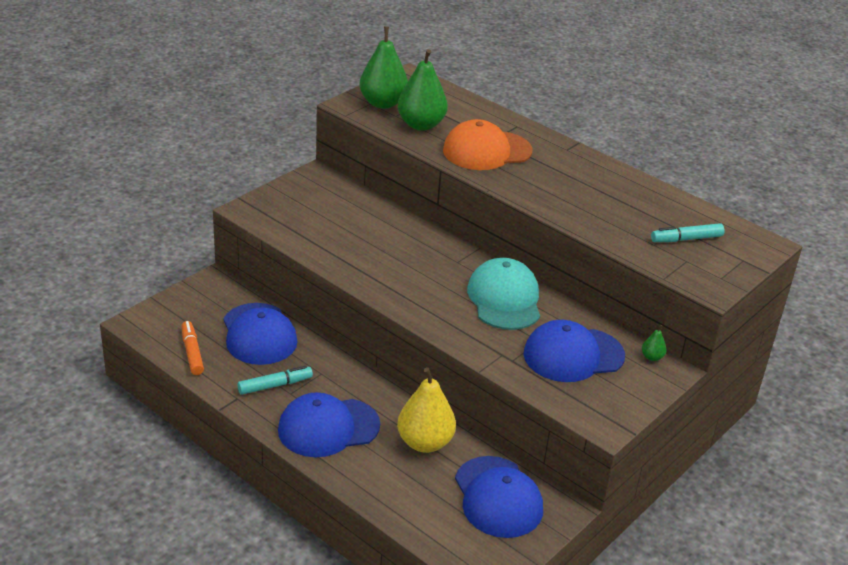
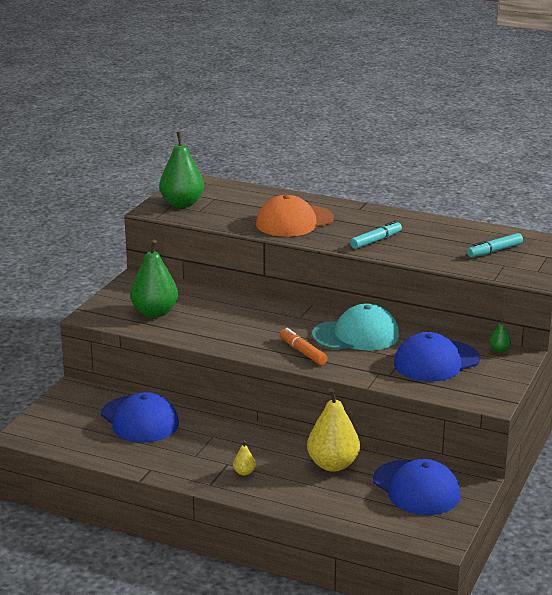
camera: 15 degrees left, 10 degrees down
orange marker [181,321,204,375] -> orange marker moved to [280,328,327,365]
turquoise marker [238,366,313,395] -> turquoise marker moved to [350,221,402,249]
blue cap [278,392,380,457] -> yellow pear [233,441,256,476]
green pear [398,49,448,131] -> green pear moved to [130,240,178,318]
turquoise cap [467,258,540,330] -> turquoise cap turned 105 degrees clockwise [312,304,399,350]

